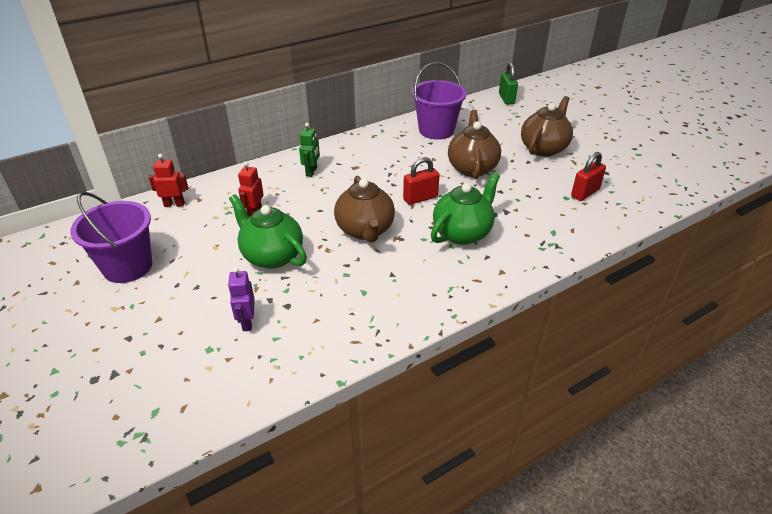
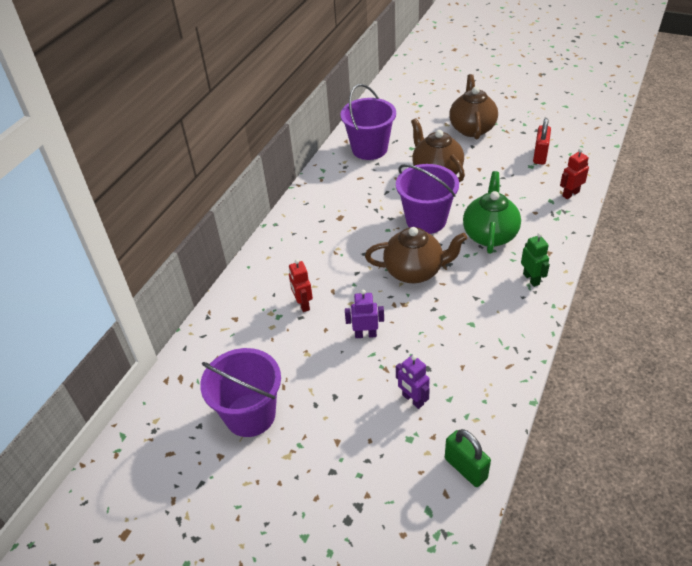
camera: 30 degrees left, 5 degrees up
red robot [149,154,188,207] -> red robot moved to [560,148,589,199]
green teapot [229,194,307,269] -> purple robot [345,290,384,338]
green robot [299,123,320,177] -> green robot moved to [521,233,550,287]
brown teapot [334,176,395,243] -> brown teapot turned 45 degrees counterclockwise [365,227,467,283]
red padlock [403,157,440,205] -> purple bucket [396,164,459,234]
green padlock [499,62,518,104] -> green padlock moved to [445,429,491,487]

